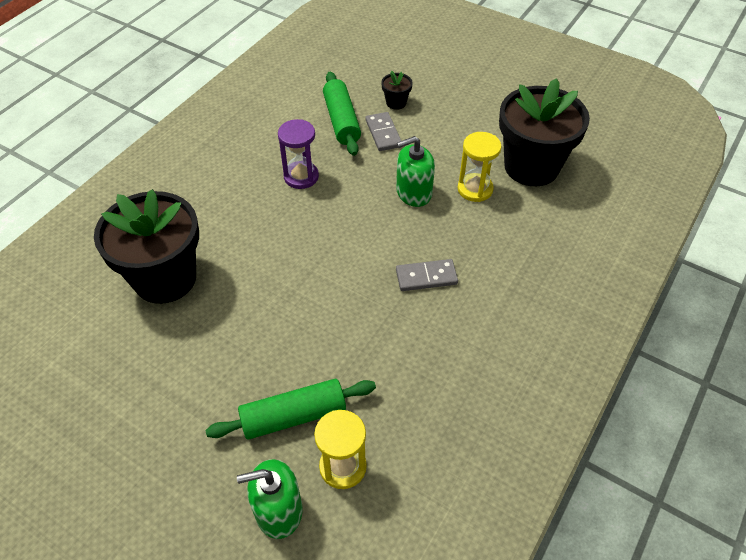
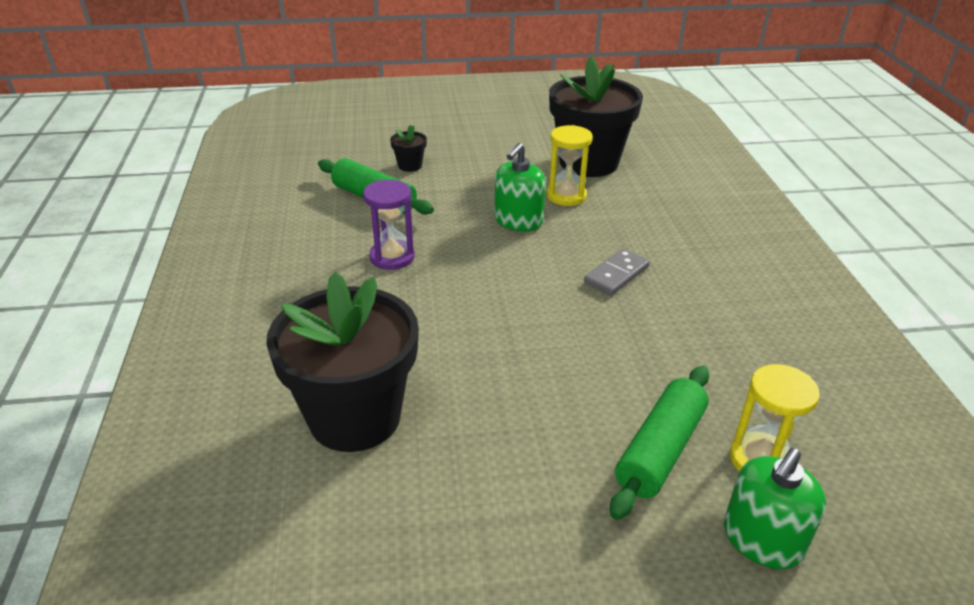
camera: 40 degrees left, 15 degrees down
grey domino [365,112,401,151] -> none

